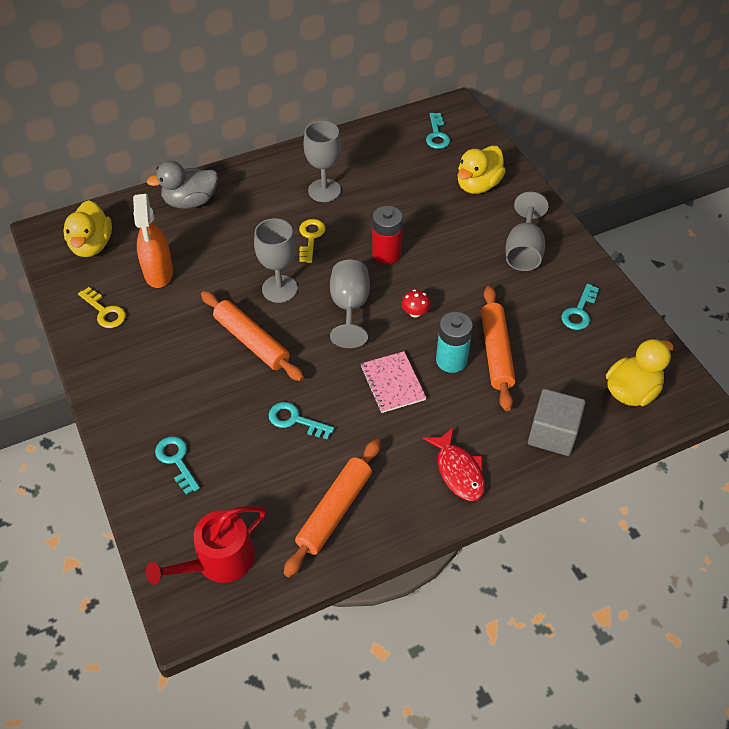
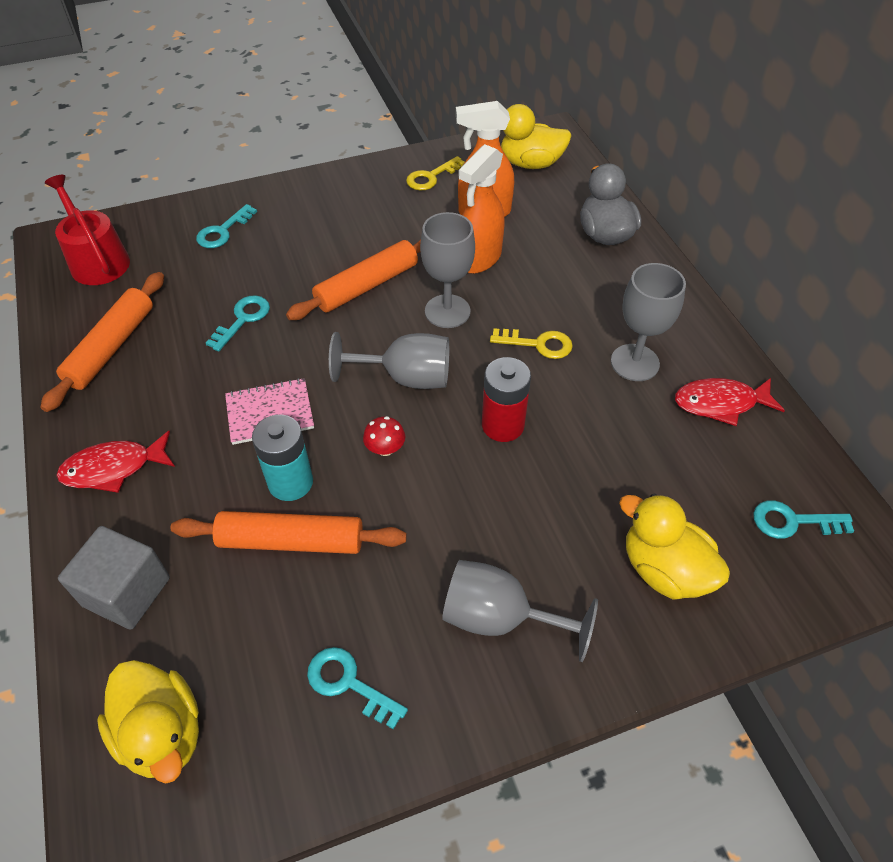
camera: 95 degrees right, 0 degrees up
turquoise key [155,436,200,495] -> turquoise key turned 150 degrees clockwise [196,204,257,248]
orange rolling pin [284,439,381,577] -> orange rolling pin turned 75 degrees clockwise [40,272,164,412]
none -> orange spray bottle [458,144,504,274]
none -> red fish [675,378,785,426]

